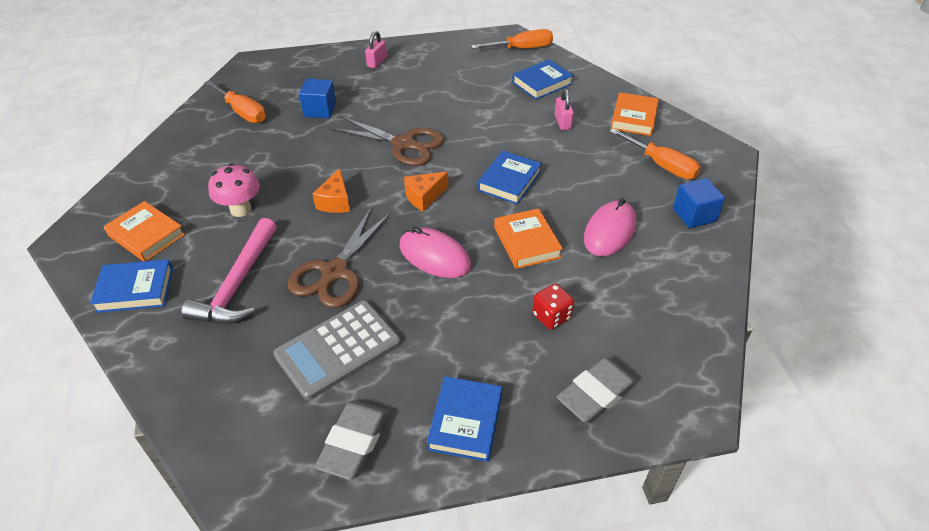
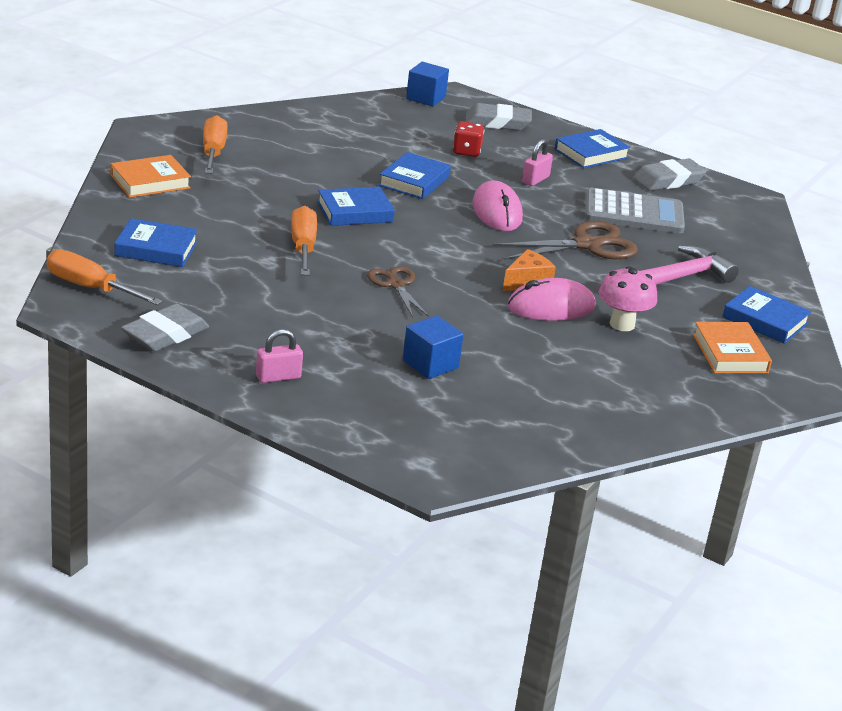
camera: 140 degrees left, 15 degrees down
orange screwdriver [204,80,266,123] -> orange screwdriver moved to [291,206,317,276]
brown scissors [330,116,444,166] -> brown scissors [367,266,429,317], size x0.62
orange cheese [404,171,448,211] -> none
orange book [494,208,563,269] -> blue book [379,152,451,199]
pink padlock [555,89,574,130] -> pink padlock moved to [522,139,553,186]
pink mouse [584,198,636,256] -> pink mouse moved to [507,278,596,321]
blue cube [673,178,725,229] -> blue cube moved to [406,62,449,106]
none -> grey eraser [121,304,209,351]

